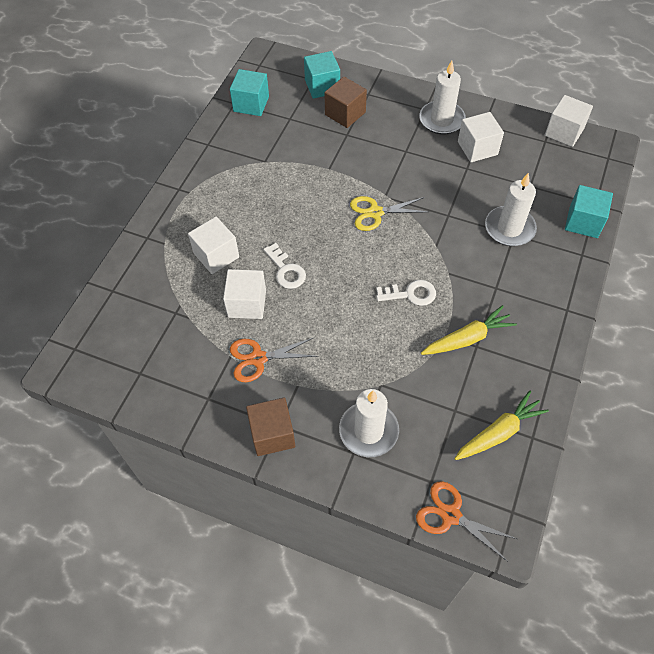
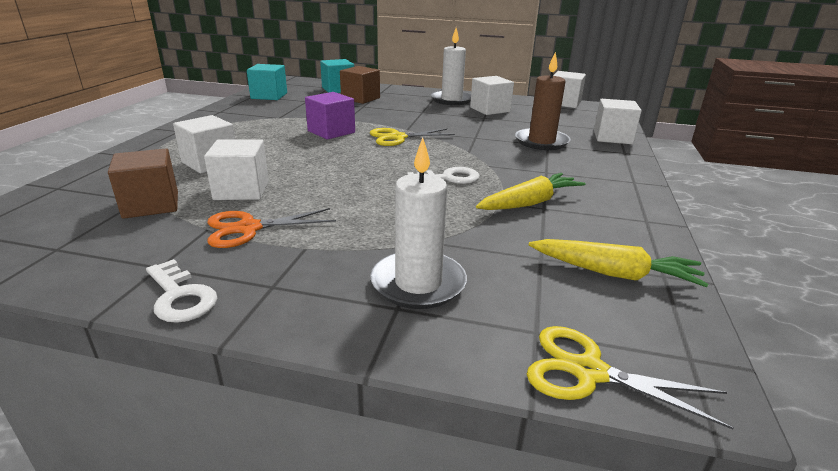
camera: 10 degrees left, 30 degrees down
brown cube [246,397,295,456] -> brown cube moved to [108,149,178,219]
white key [263,243,306,289] -> white key moved to [146,259,217,323]
orange scissors [416,481,517,562] -> yellow scissors [527,326,733,430]
yellow carrot [454,391,549,460] -> yellow carrot turned 60 degrees clockwise [529,239,708,287]
white candle [485,173,537,246] -> brown candle [515,52,571,150]
turquoise cube [565,185,613,238] -> white cube [594,99,642,144]
none -> purple cube [305,92,355,140]

